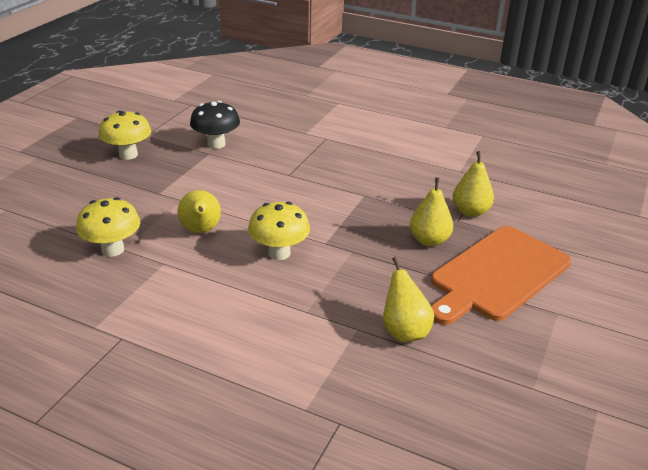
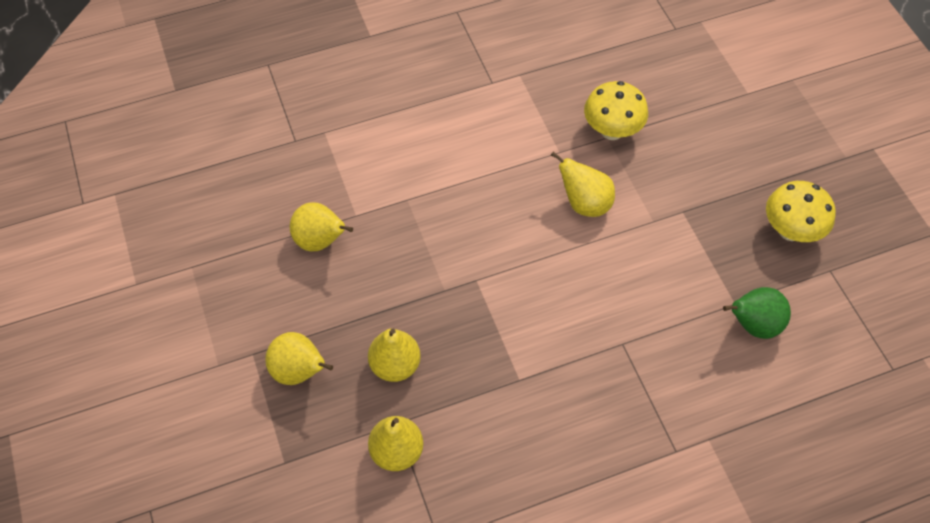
camera: 135 degrees right, 25 degrees up
black mushroom [190,101,240,149] -> green pear [723,287,791,339]
yellow mushroom [248,202,310,260] -> none
orange cutting board [431,226,571,325] -> yellow pear [265,332,333,385]

